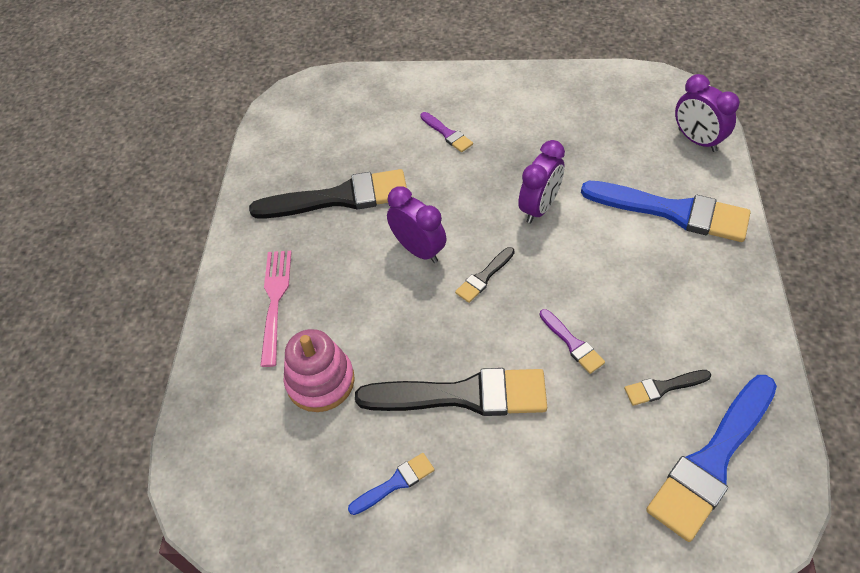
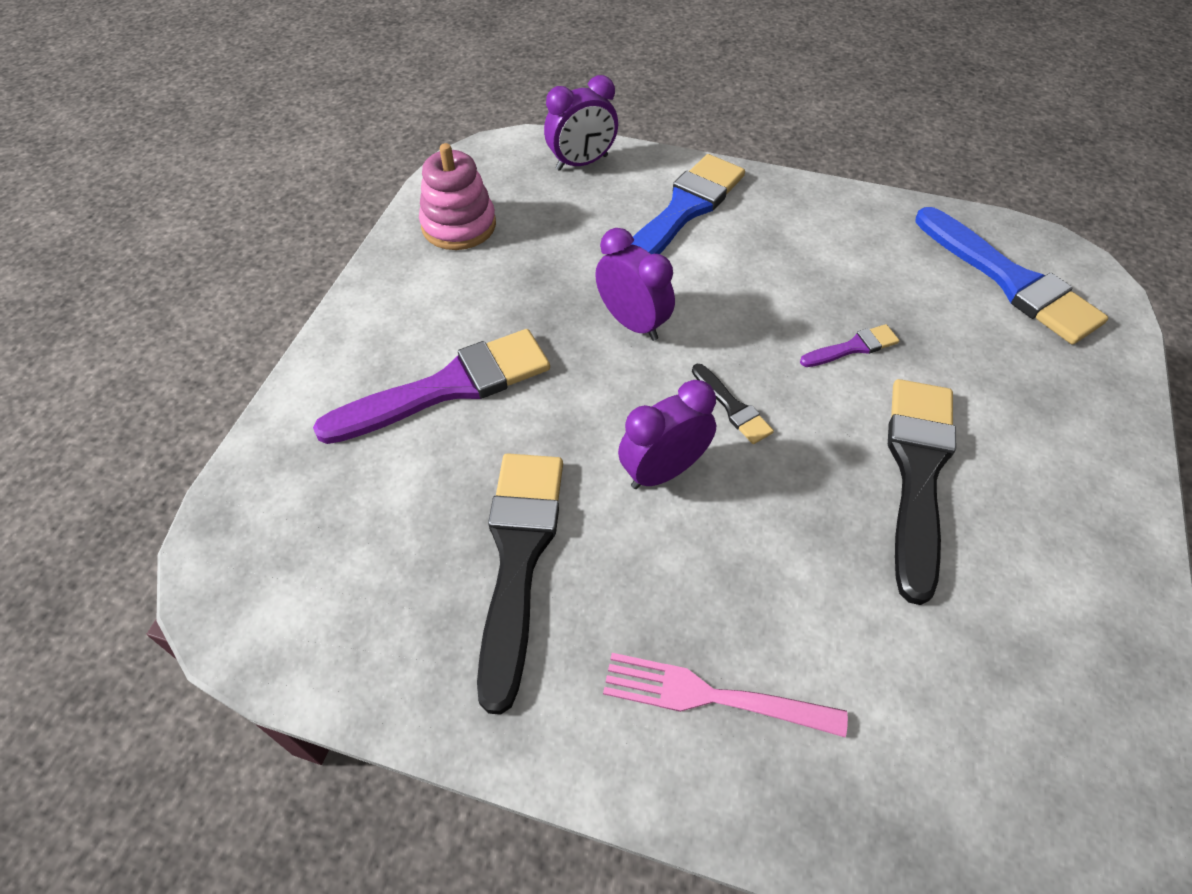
camera: 80 degrees left, 0 degrees up
pink stacking toy [284,329,355,412] -> pink stacking toy moved to [419,143,496,250]
blue brush [348,453,435,515] -> none
purple brush [420,112,473,152] -> purple brush [313,329,550,444], size x2.17
black brush [624,370,711,406] -> none

